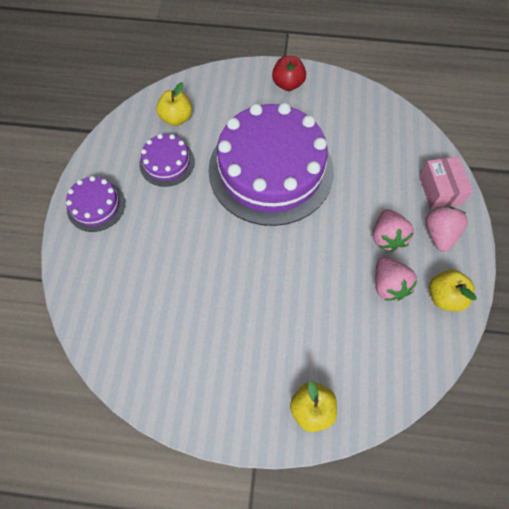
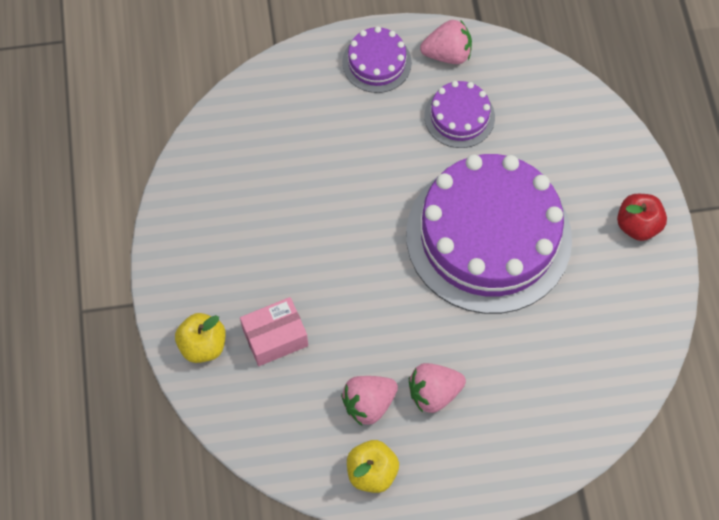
camera: 75 degrees right, 0 degrees up
yellow apple [156,82,192,126] -> none
pink box [419,157,473,209] -> pink box moved to [240,297,308,366]
pink strawberry [425,207,468,252] -> pink strawberry moved to [420,20,472,64]

